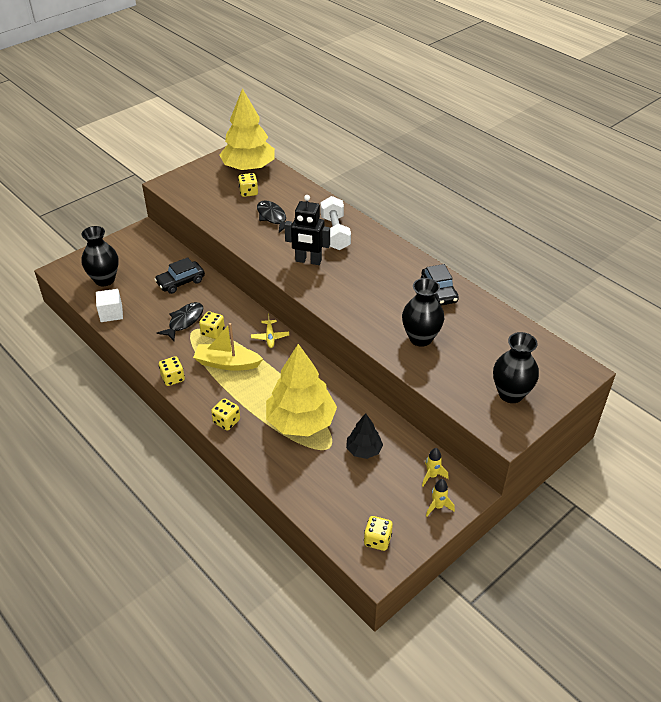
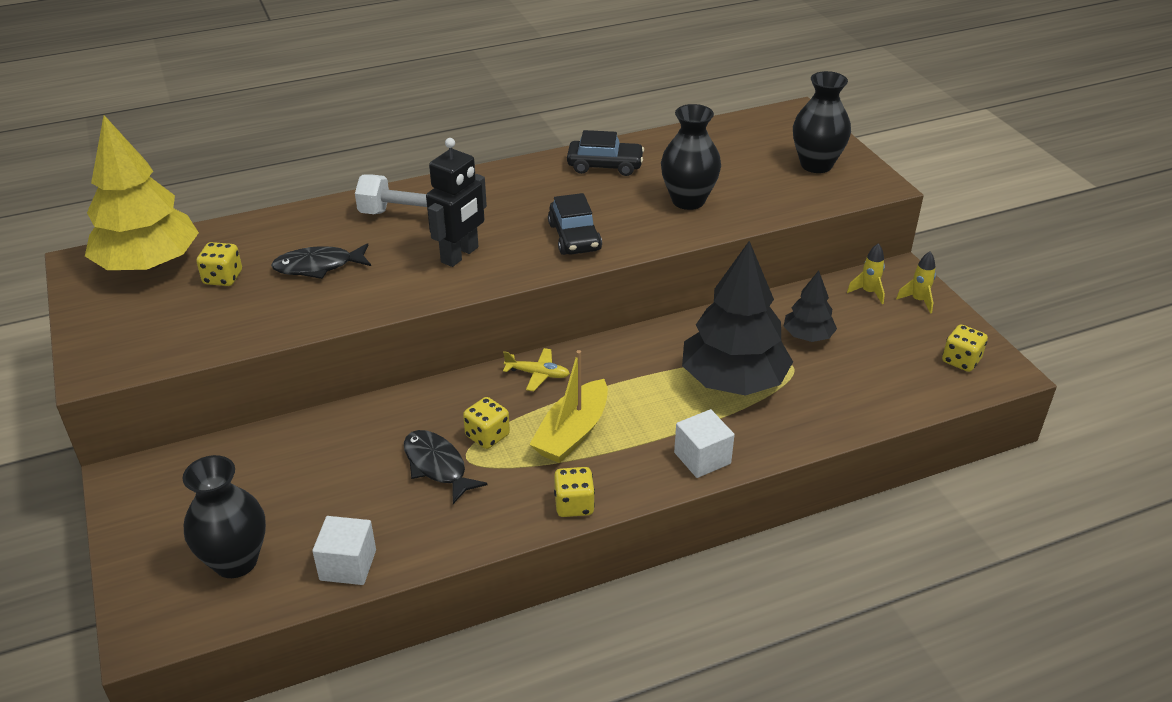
camera: 70 degrees left, 5 degrees down
black car [154,257,205,294] -> black car moved to [548,193,602,255]
yellow dice [211,398,240,430] -> white cube [674,409,735,478]
yellow tree [266,344,337,436] -> black tree [682,241,793,396]

